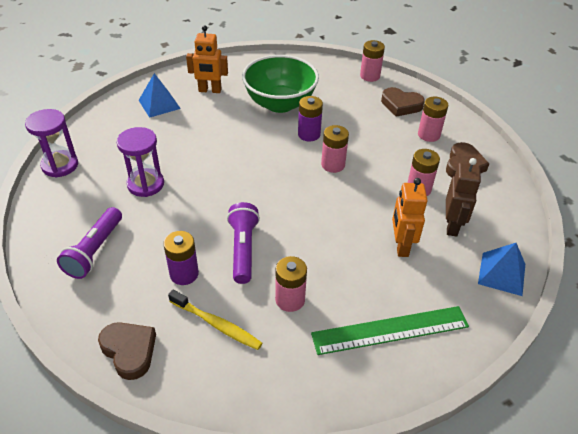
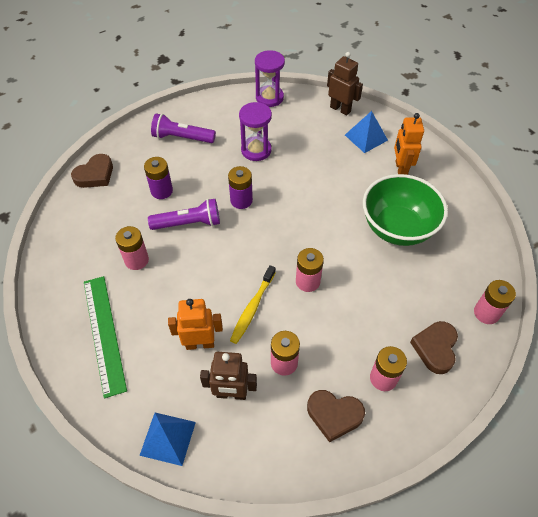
camera: 85 degrees right, 10 degrees up
yellow toothbrush [168,290,262,350] -> yellow toothbrush moved to [230,265,276,344]
purple battery [298,96,323,141] -> purple battery moved to [228,166,253,209]
none -> brown robot [327,52,363,115]

